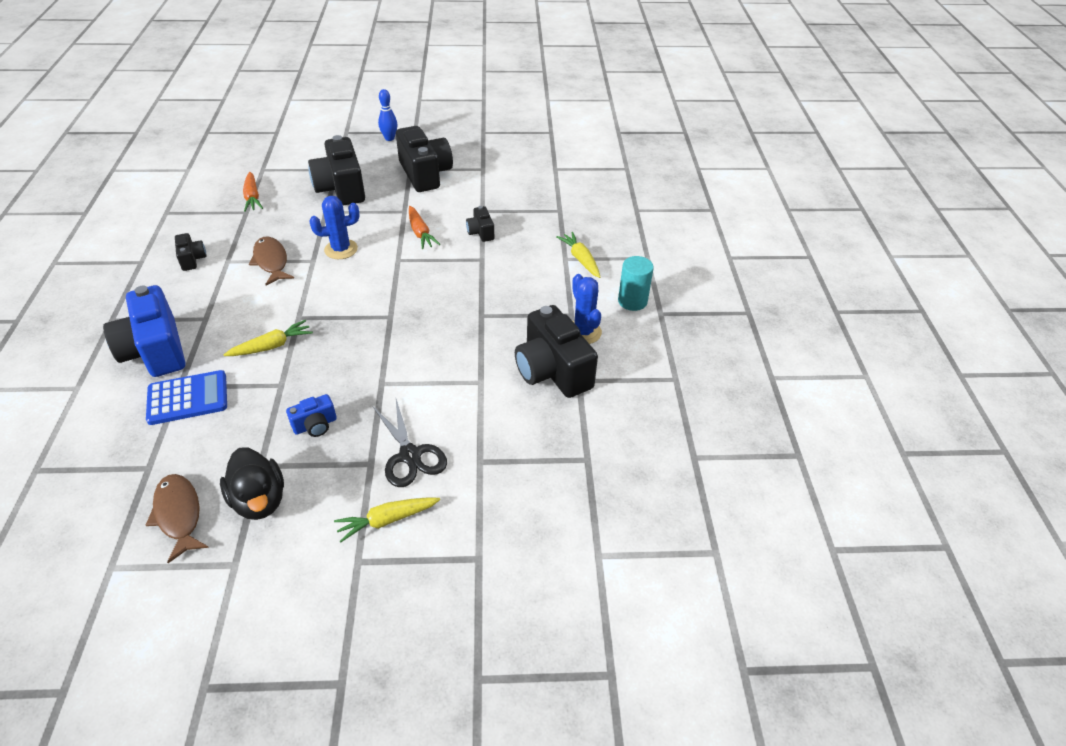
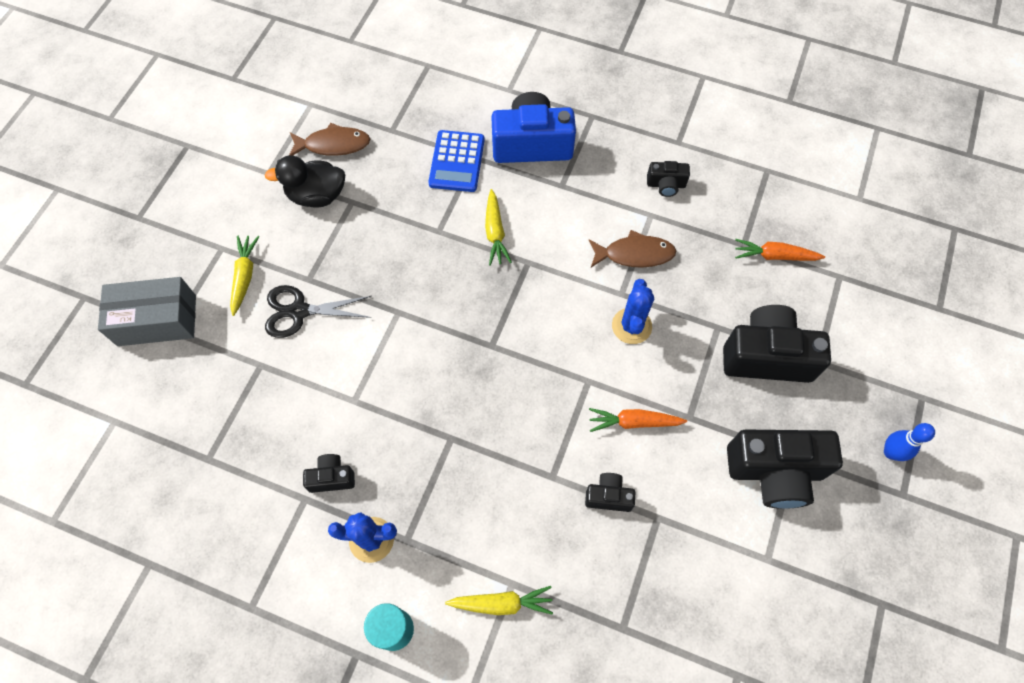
camera: 115 degrees right, 20 degrees up
blue camera [286,394,337,437] -> none
black camera [515,305,598,398] -> black camera [303,454,355,493], size x0.48
none -> grey box [98,277,196,346]

